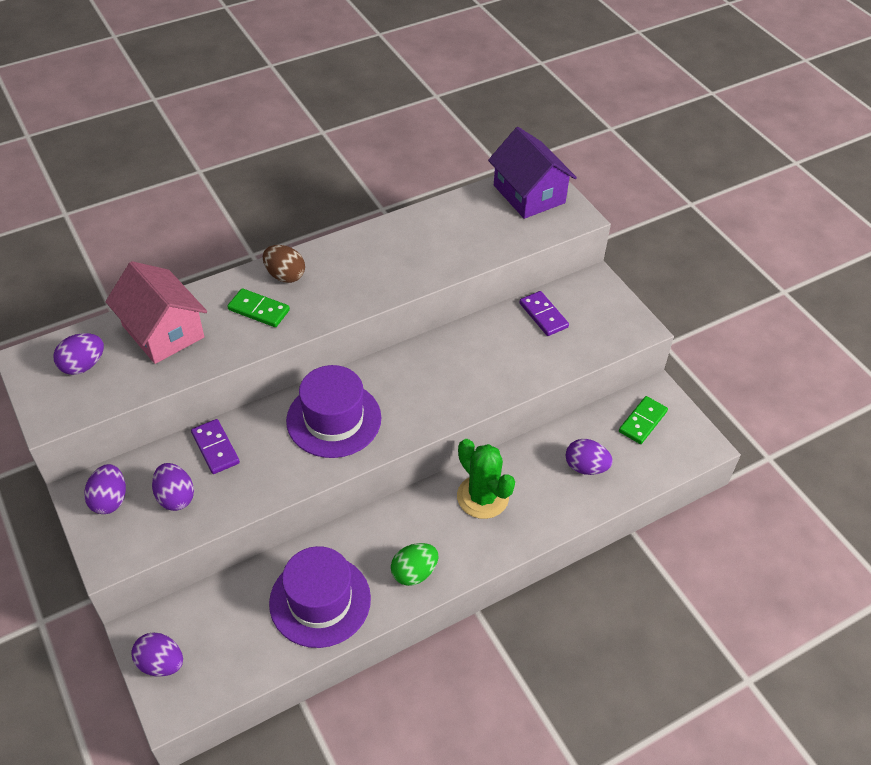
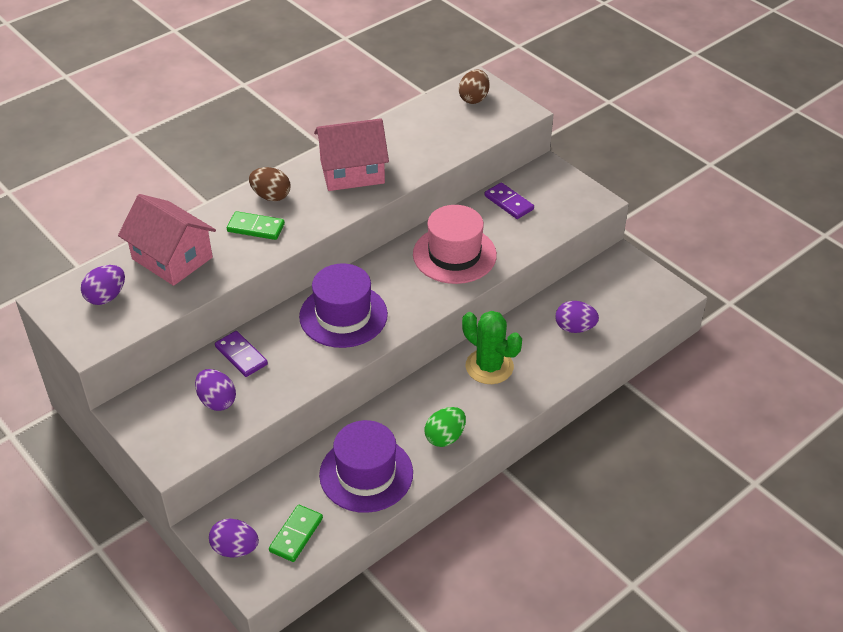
camera: 10 degrees left, 5 degrees down
purple egg [84,464,126,514] -> none
purple house [488,127,577,219] -> brown egg [459,70,489,104]
green domino [619,396,668,444] -> green domino moved to [269,505,323,562]
none -> pink house [314,118,389,191]
none -> pink hat [413,205,497,284]

